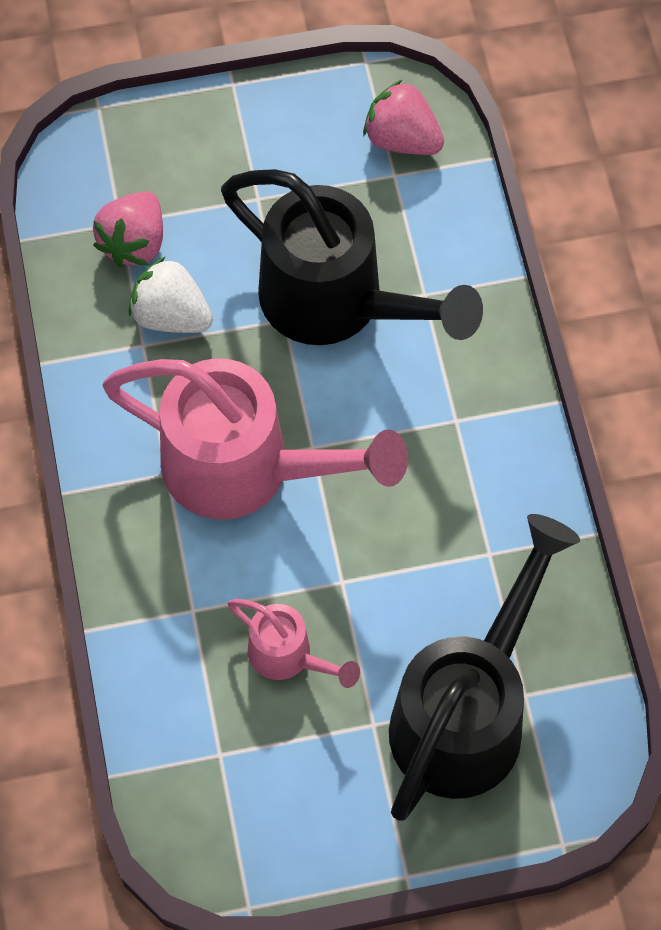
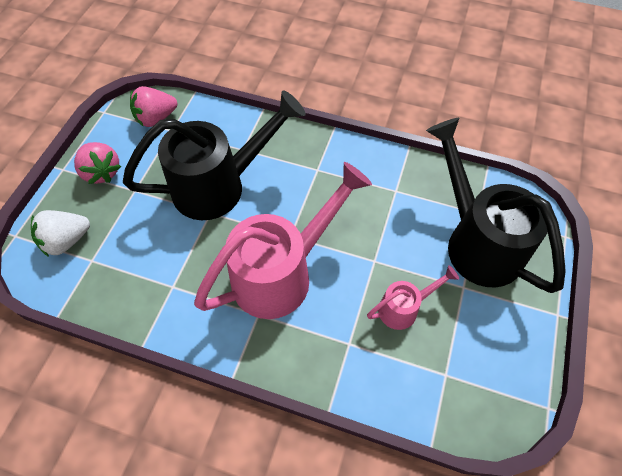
camera: 60 degrees left, 5 degrees down
pink strawberry [93,191,163,267] -> pink strawberry moved to [74,142,121,184]
white strawberry [129,256,213,333] -> white strawberry moved to [31,210,90,257]

